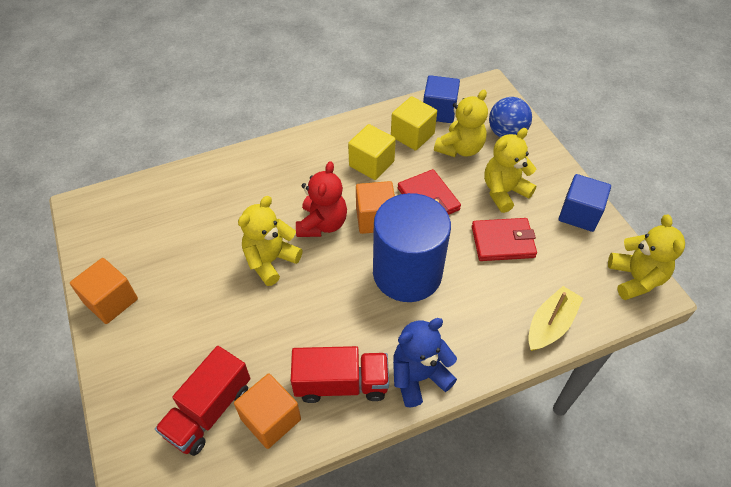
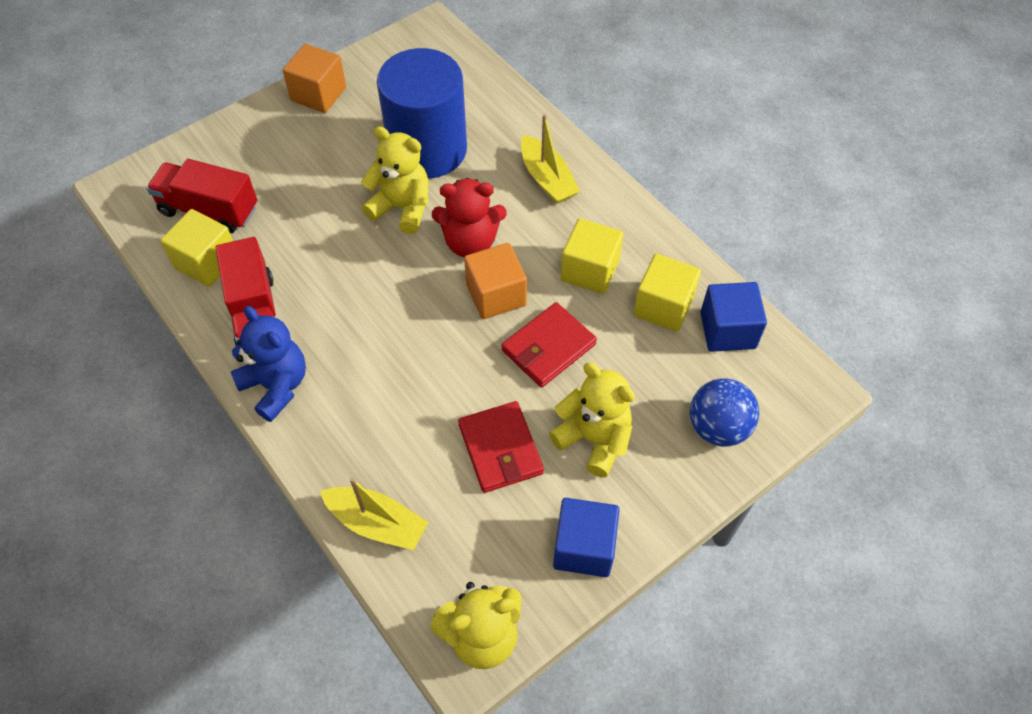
camera: 75 degrees right, 5 degrees up
orange cube [234,374,301,449] -> yellow cube [160,209,233,287]
blue cylinder [373,193,451,302] -> blue cylinder moved to [377,48,467,179]
yellow teddy bear [434,90,488,157] -> none
none -> yellow boat [521,114,580,204]

